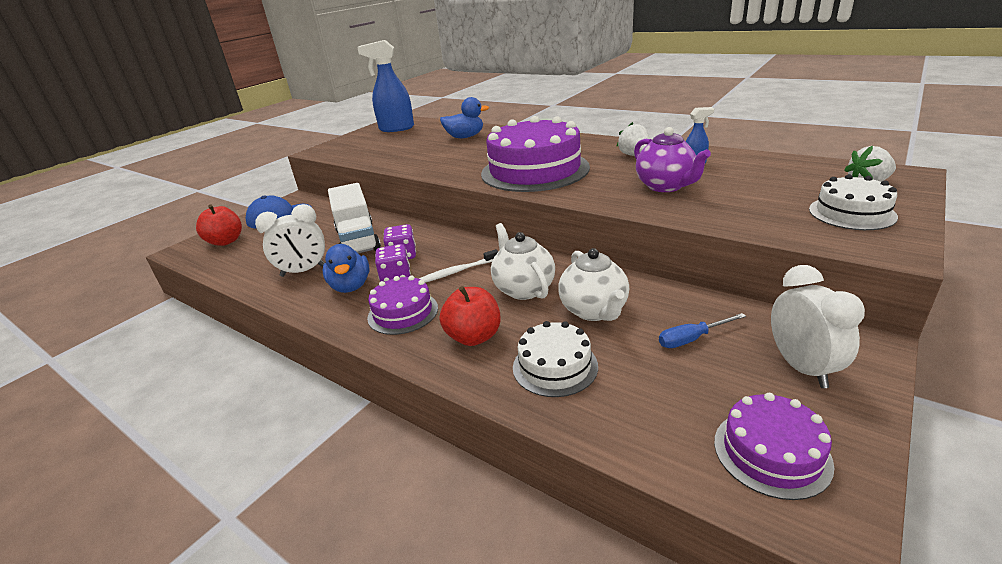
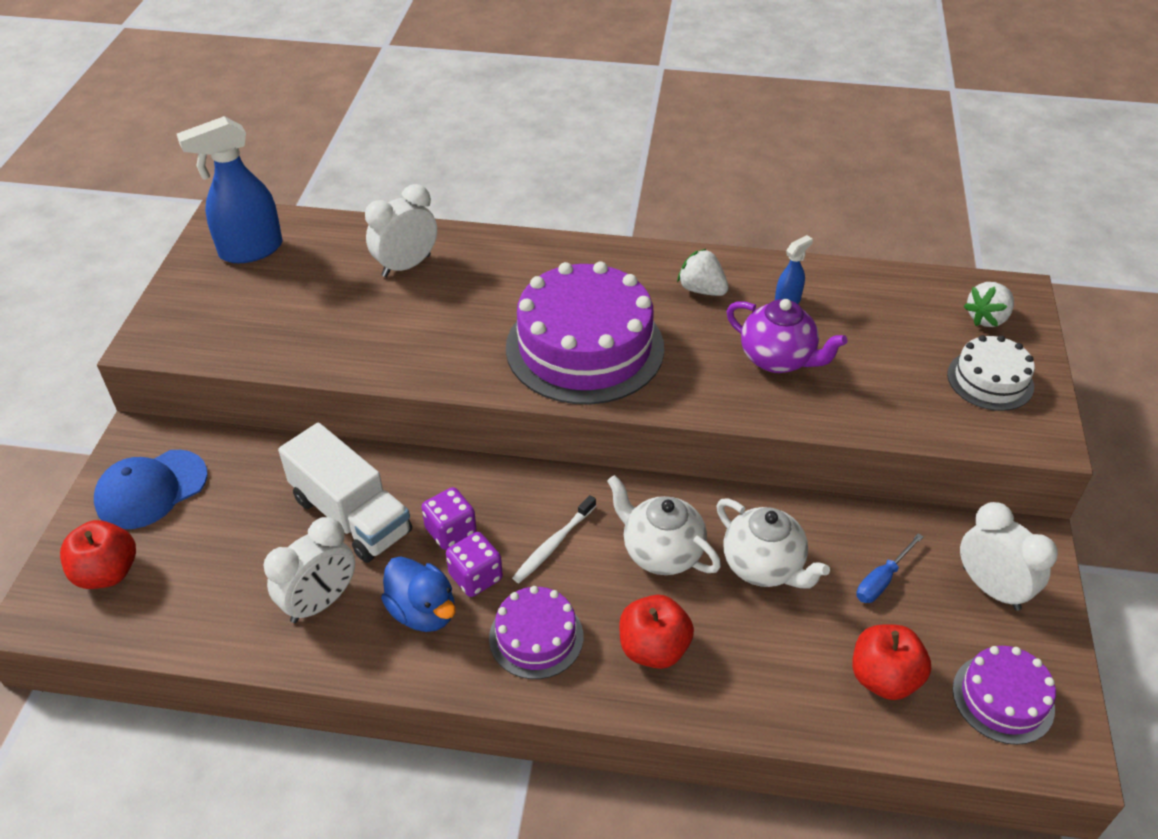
camera: 30 degrees left, 15 degrees up
blue duck [440,97,489,138] -> white clock [365,184,437,277]
white cake [513,321,598,397] -> none
none -> red apple [852,624,931,700]

